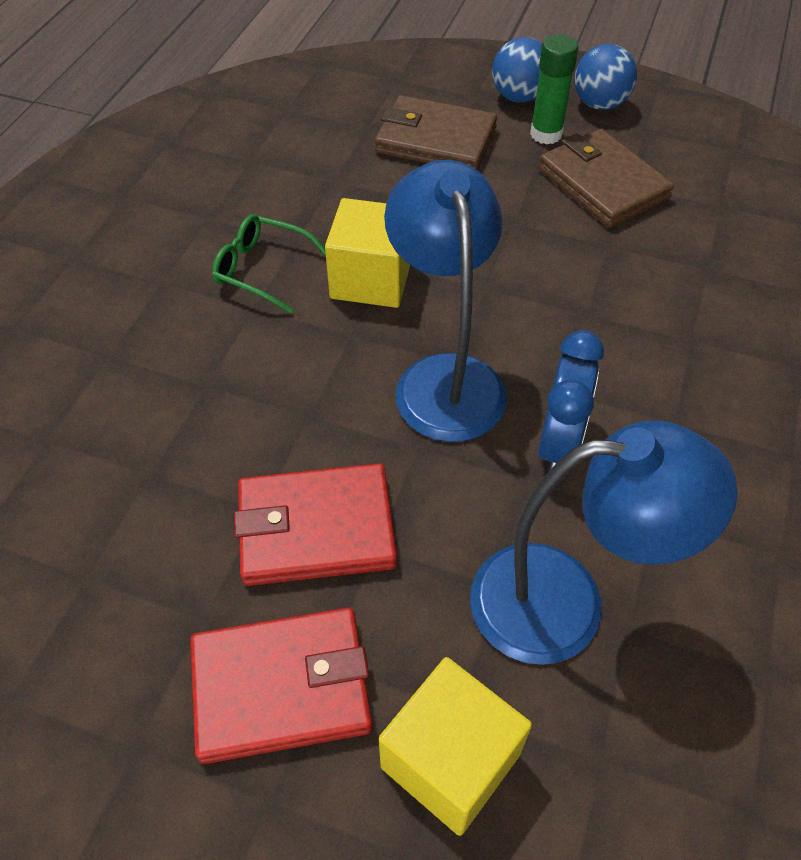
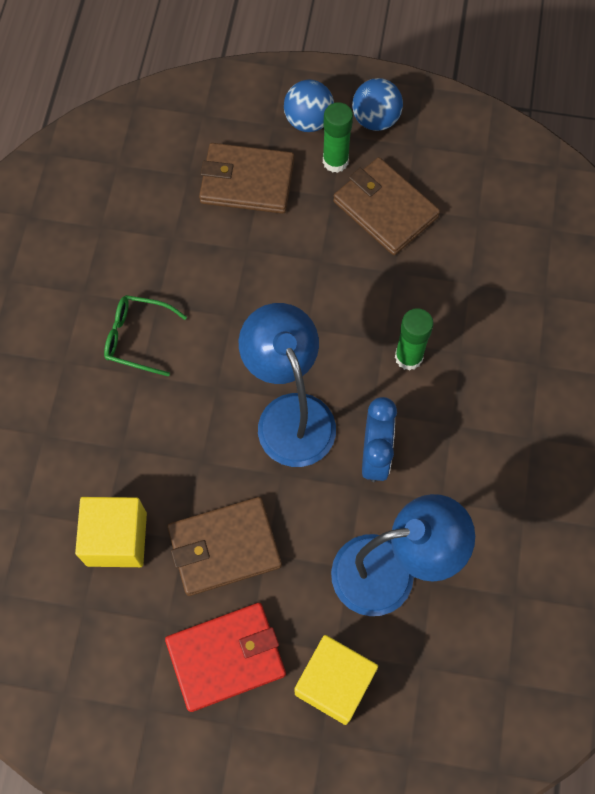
camera: 10 degrees left, 15 degrees up
red wallet [234,463,397,586] -> brown wallet [167,497,282,596]
yellow cube [325,198,410,308] -> yellow cube moved to [75,497,147,567]
none -> green glue stick [395,308,434,371]

